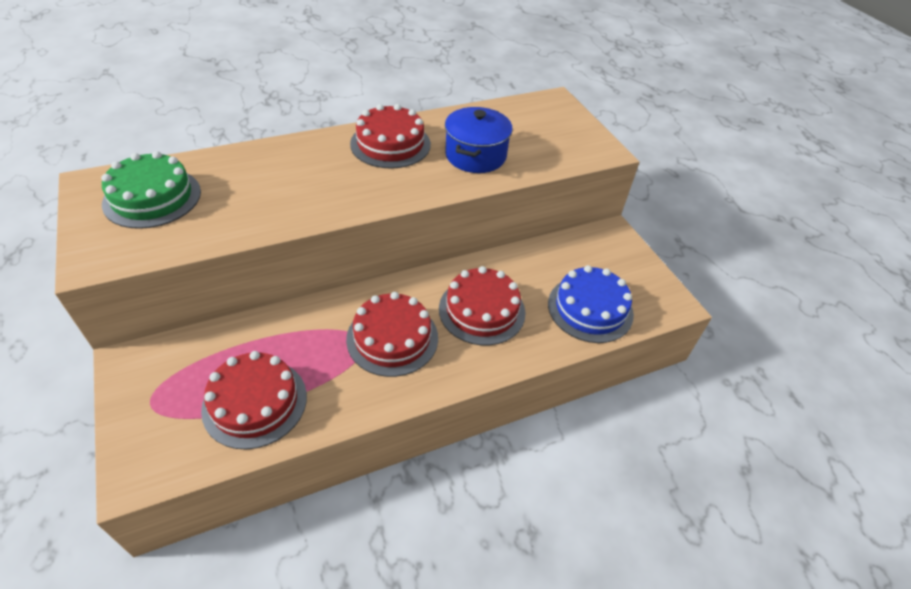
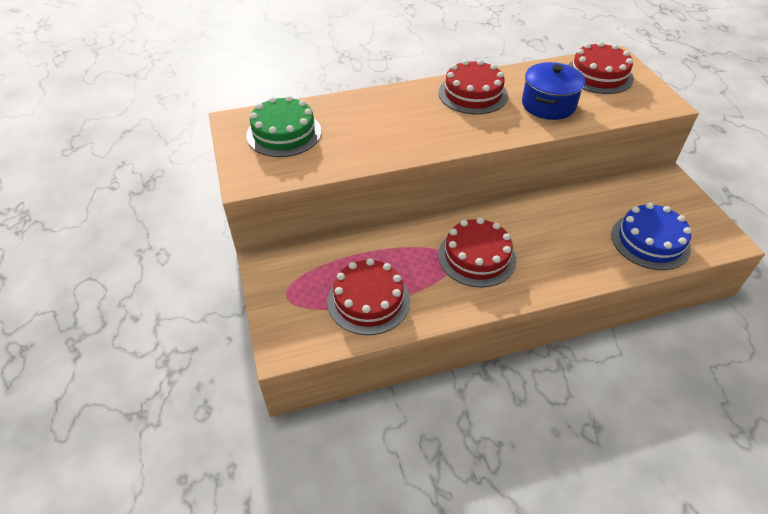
camera: 10 degrees right, 0 degrees up
red cake [439,266,525,345] -> red cake moved to [568,41,634,94]

